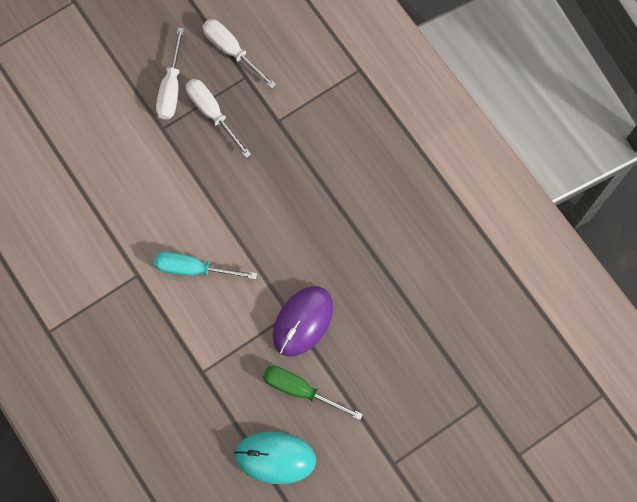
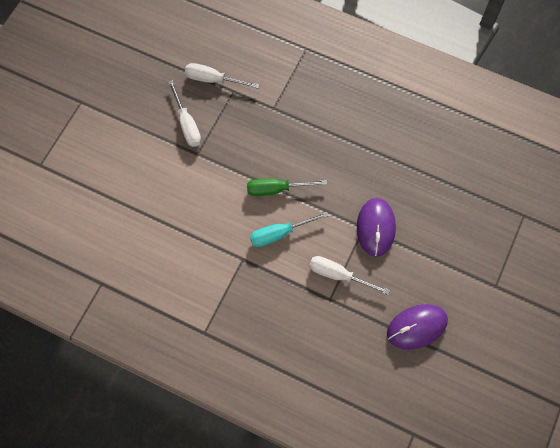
camera: 30 degrees left, 5 degrees down
white screwdriver [186,79,251,158] -> white screwdriver moved to [309,256,390,295]
turquoise mouse [234,431,316,484] -> purple mouse [387,304,448,349]
green screwdriver [263,366,363,420] -> green screwdriver moved to [247,178,327,196]

